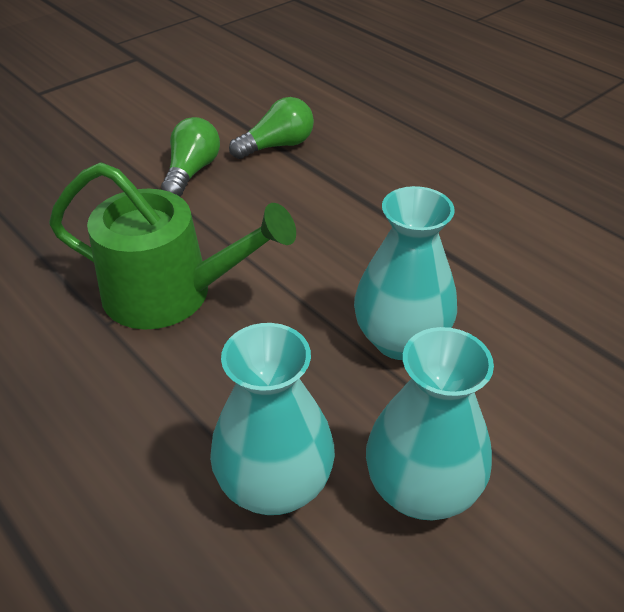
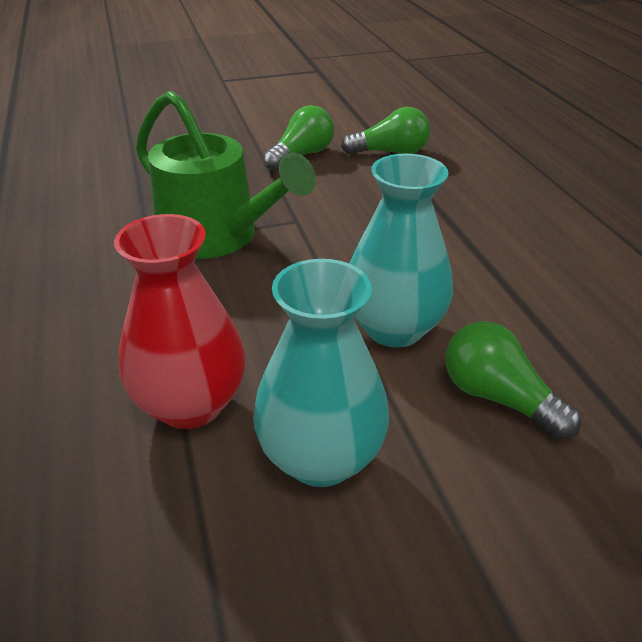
camera: 25 degrees right, 5 degrees down
turquoise vase [210,323,335,515] -> red vase [114,214,246,429]
none -> green light bulb [445,321,581,440]

